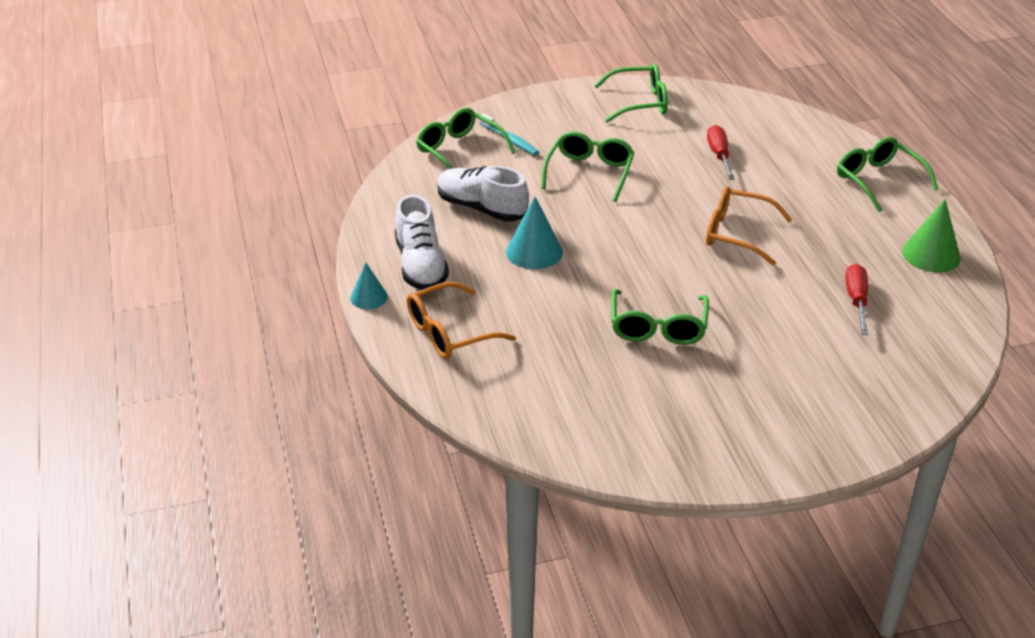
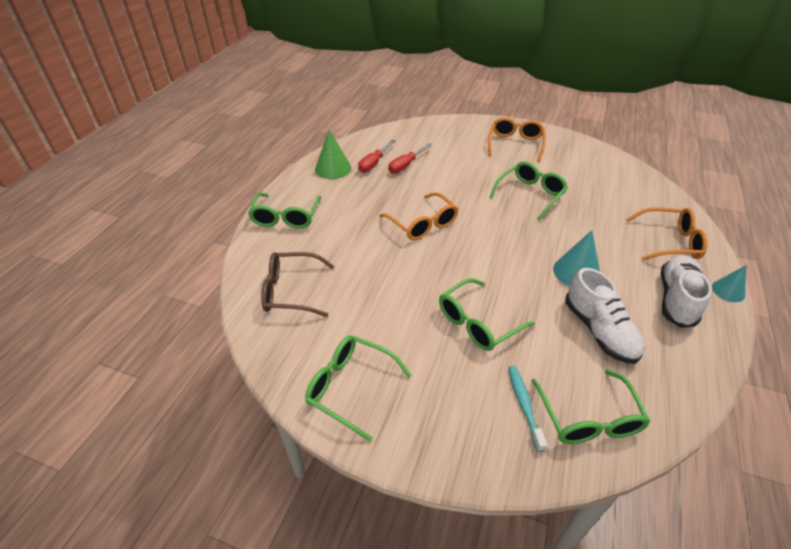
camera: 145 degrees left, 5 degrees up
red screwdriver [707,125,735,180] -> red screwdriver moved to [358,140,396,173]
none -> brown glasses [261,252,334,317]
none -> orange glasses [488,117,546,162]

